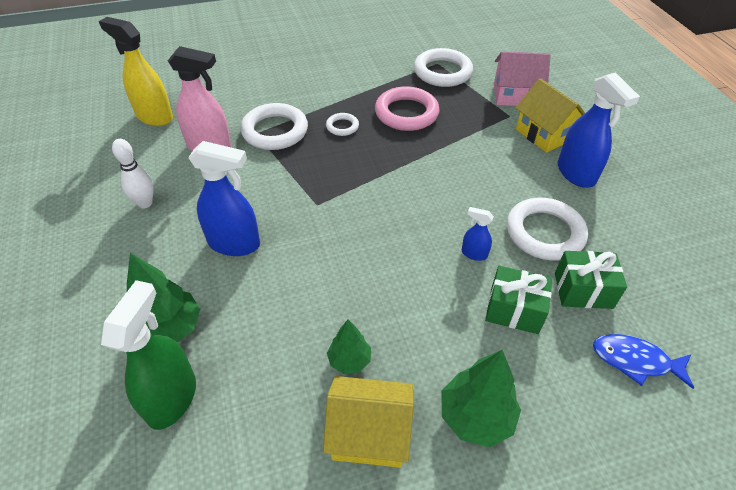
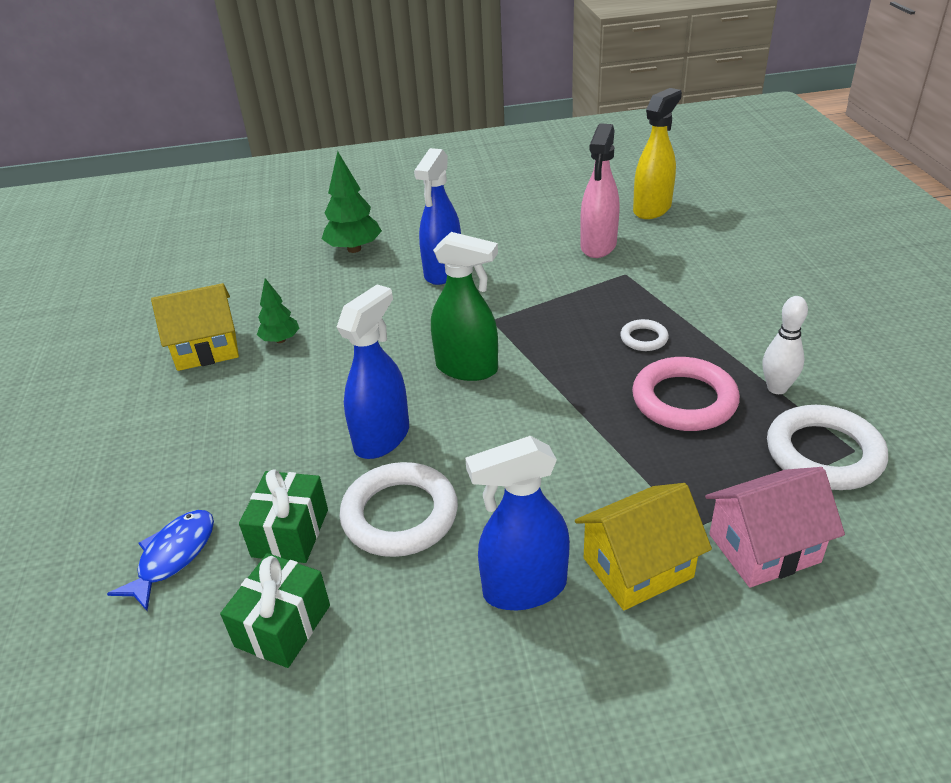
camera: 100 degrees right, 10 degrees down
green spray bottle [101,280,196,430] -> green spray bottle moved to [431,232,498,381]
white bowling pin [112,139,154,208] -> white bowling pin moved to [763,296,808,394]
white ring [240,103,308,150] -> none
yellow house [323,376,414,468] -> yellow house turned 60 degrees clockwise [151,283,239,371]
green tree [442,349,521,447] -> none
blue spray bottle [462,207,494,261] -> blue spray bottle [337,284,409,459], size x2.04
green gift [485,266,552,334] -> green gift moved to [220,553,330,668]
pink house [494,51,550,106] -> pink house turned 60 degrees clockwise [705,467,845,588]

